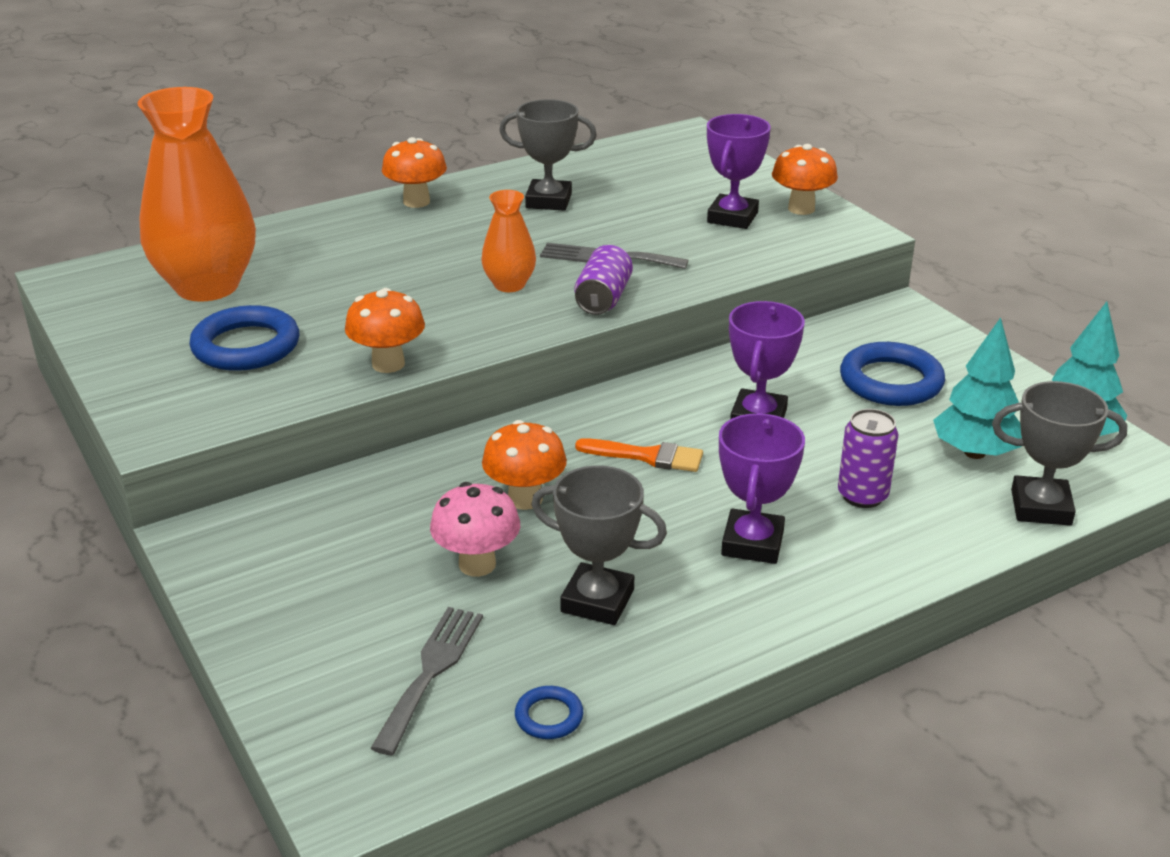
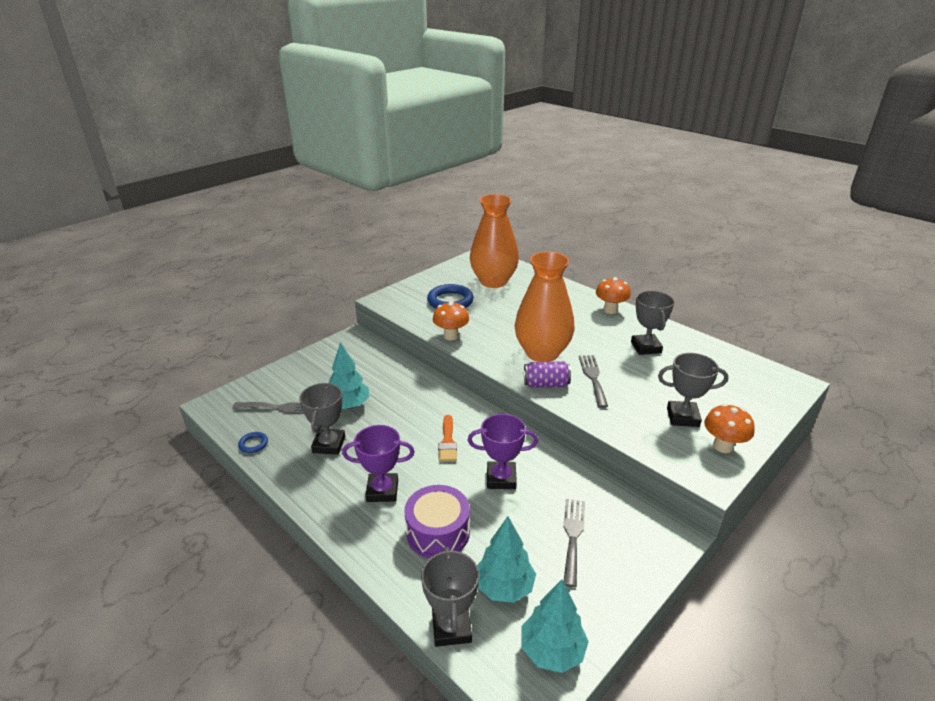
camera: 75 degrees right, 0 degrees up
pink mushroom [430,482,520,577] -> turquoise tree [329,342,370,409]
orange vase [481,190,536,292] -> orange vase [515,251,574,362], size x2.03
orange mushroom [482,420,567,510] -> none
purple trophy [707,114,771,229] -> grey trophy [658,353,728,427]
purple can [838,409,898,508] -> purple drum [405,485,470,558]
blue ring [840,342,945,406] -> grey fork [563,499,585,587]

